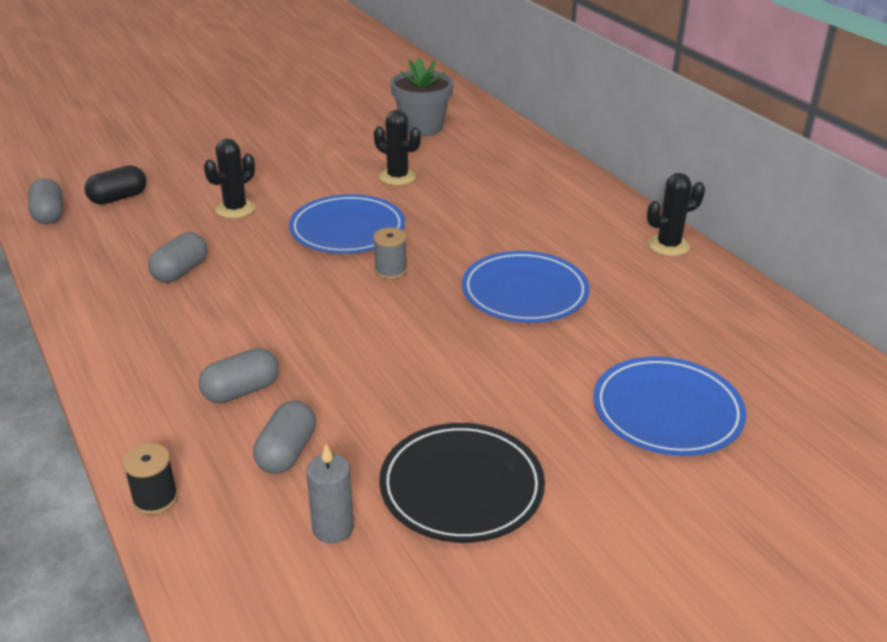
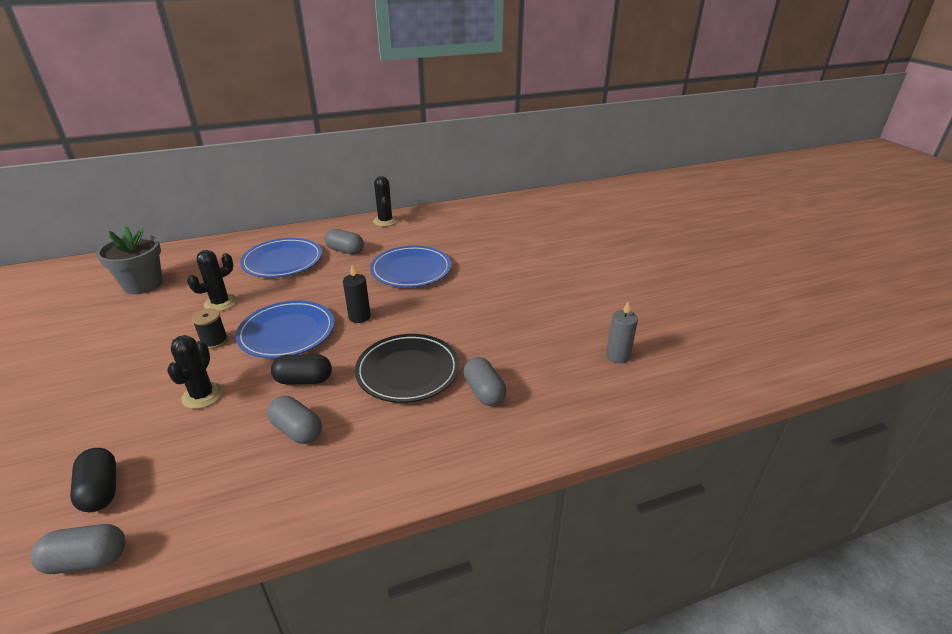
camera: 80 degrees left, 0 degrees up
black spool [123,443,178,515] -> black spool moved to [192,308,228,349]
black cactus [204,139,255,218] -> black cactus turned 45 degrees clockwise [167,335,223,409]
grey capsule [253,400,316,474] -> grey capsule moved to [325,229,364,254]
grey spool [373,228,407,279] -> black candle [343,265,371,323]
black plate [379,423,545,543] -> black plate moved to [355,334,459,403]
blue plate [593,356,746,456] -> blue plate moved to [240,238,322,278]
none -> black capsule [271,354,332,385]

